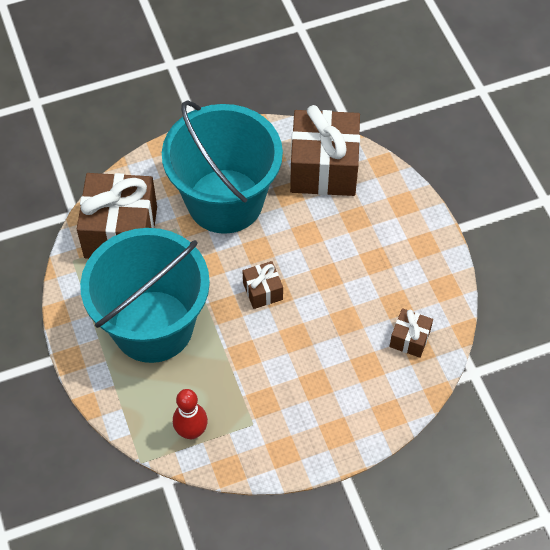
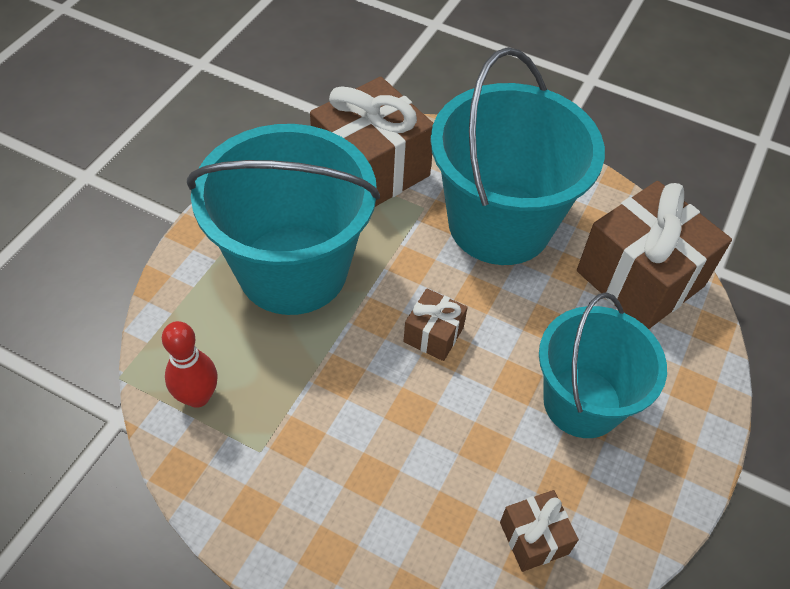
camera: 45 degrees right, 5 degrees down
none -> turquoise bucket [539,293,667,438]

